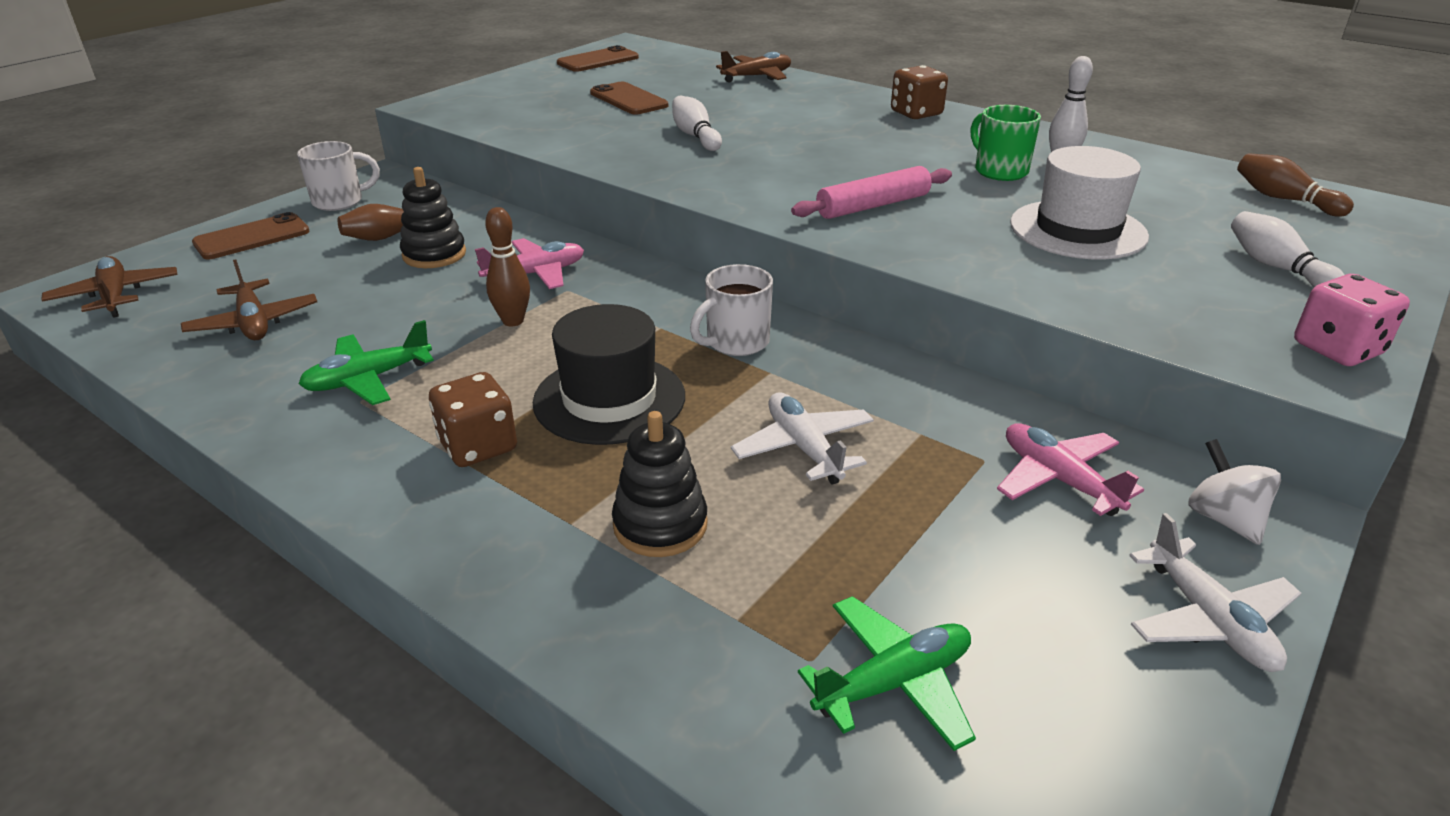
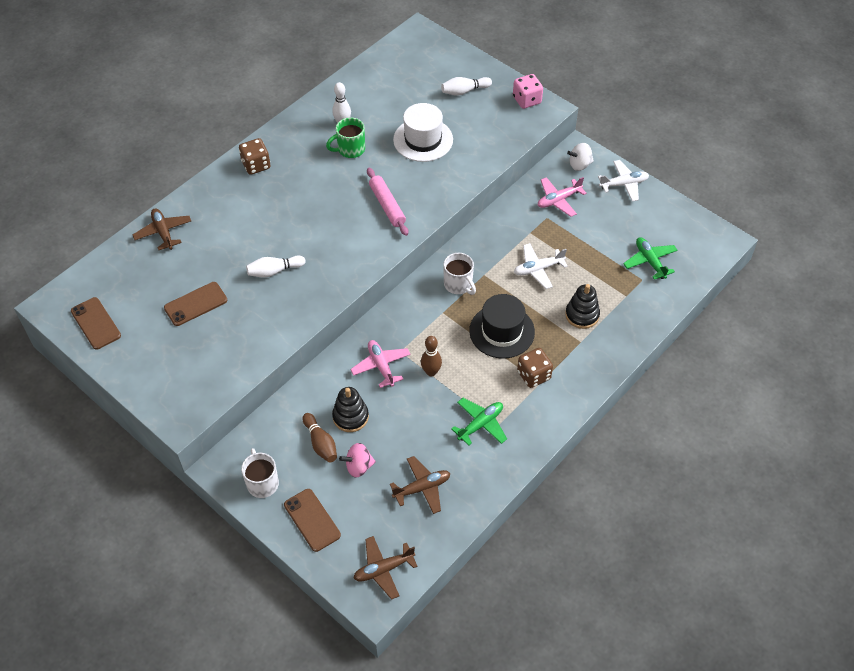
camera: 85 degrees left, 20 degrees up
green plane [299,320,434,405] -> green plane turned 105 degrees counterclockwise [451,398,507,446]
brown bowling pin [1237,153,1354,217] -> none
none -> pink spinning top [339,443,376,477]

